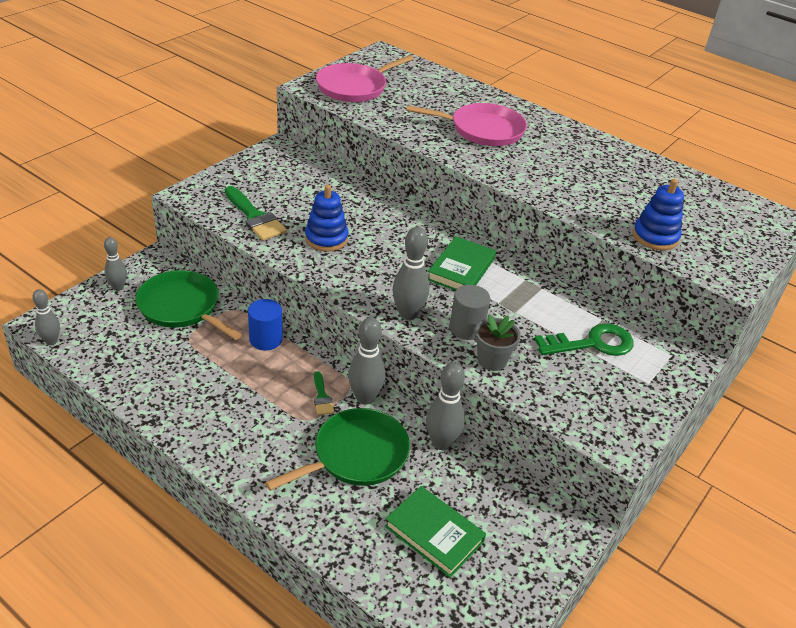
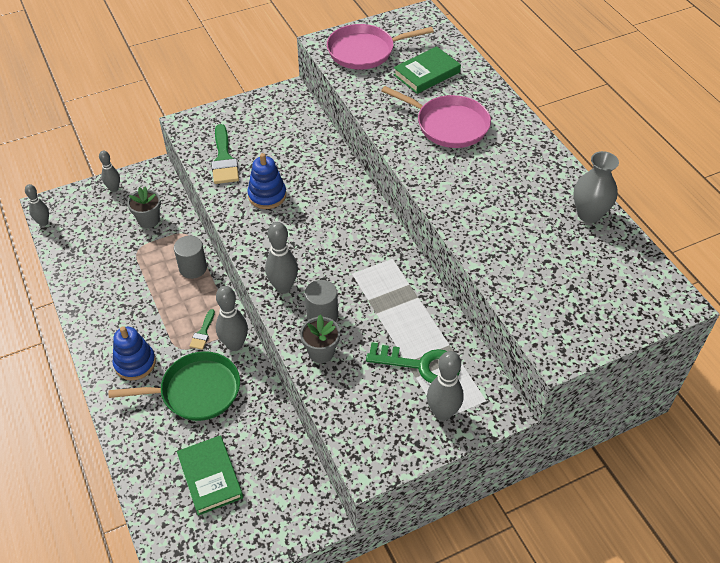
camera: 30 degrees right, 10 degrees up
green pan [135,270,242,340] -> grey flower pot [127,187,161,228]
blue cylinder [248,299,283,351] -> grey cylinder [174,236,207,279]
grey bowling pin [426,362,465,450] -> grey bowling pin moved to [427,351,464,421]
green book [428,236,496,291] -> green book moved to [393,46,461,94]
blue stacking toy [633,179,684,251] -> blue stacking toy moved to [113,326,156,380]
none -> grey vase [573,151,619,223]

